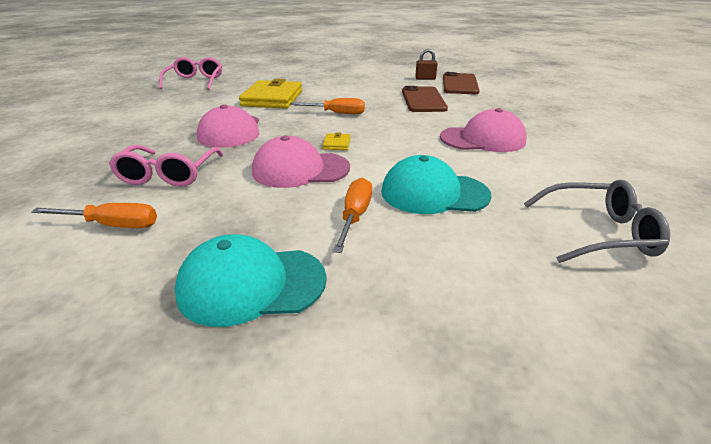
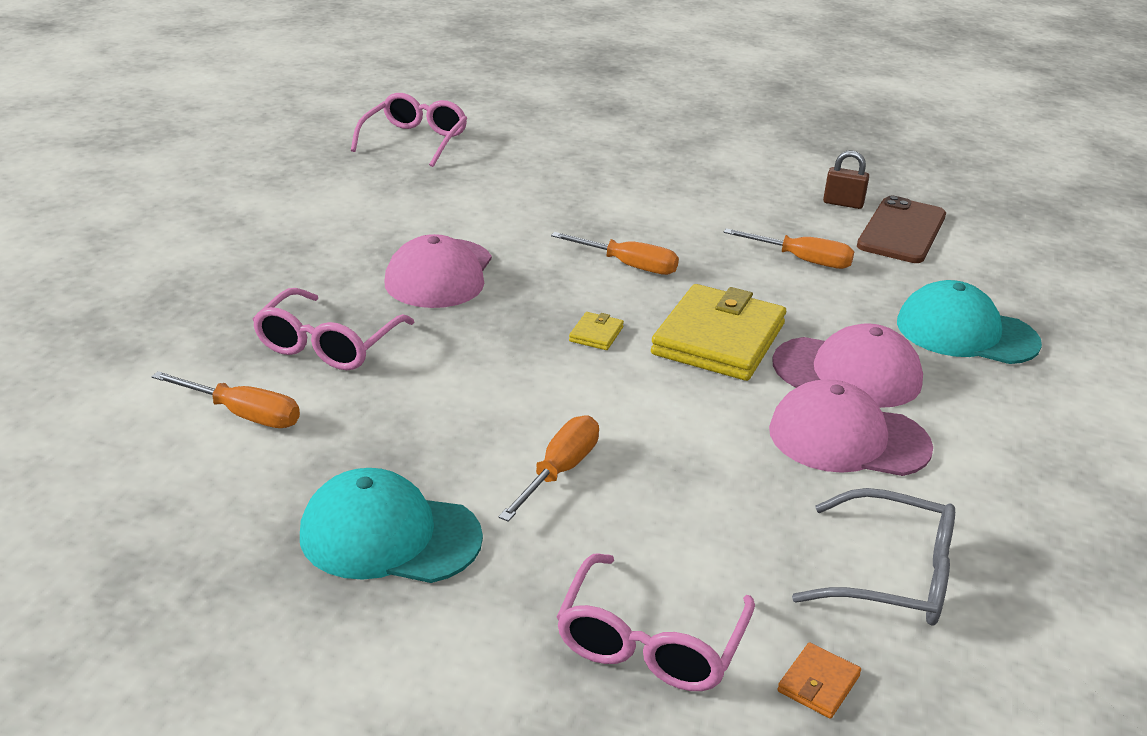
camera: 15 degrees right, 0 degrees up
yellow wallet [239,79,302,109] -> yellow wallet moved to [651,284,786,381]
pink cap [252,135,350,188] -> pink cap moved to [769,379,933,476]
turquoise cap [381,155,491,214] -> turquoise cap moved to [897,280,1042,364]
brown phone [402,86,448,112] -> orange screwdriver [724,228,854,269]
none -> pink glasses [557,553,755,691]
none -> orange wallet [777,642,861,719]

